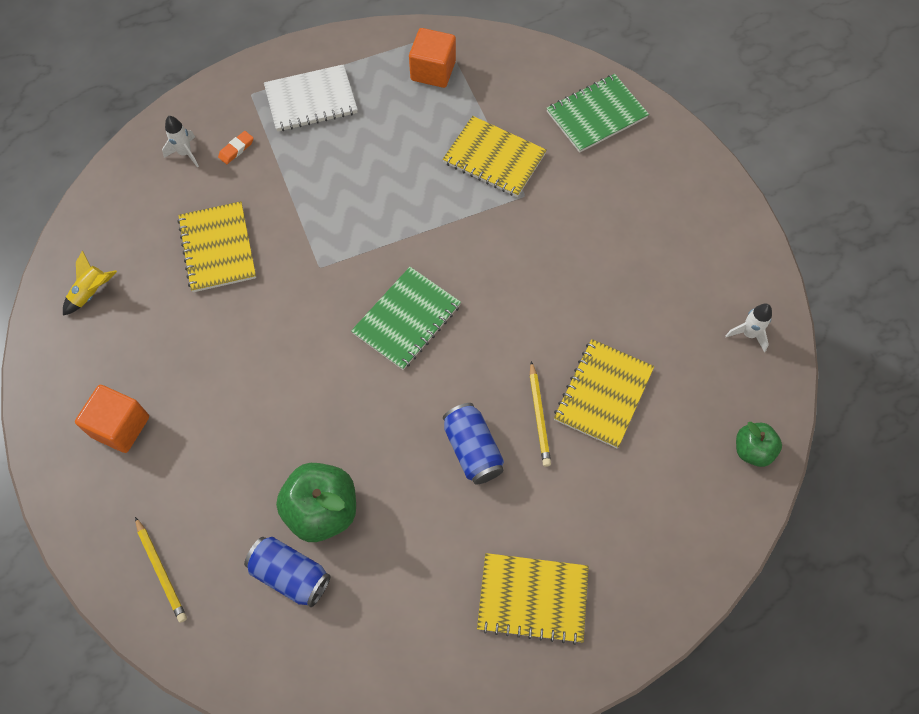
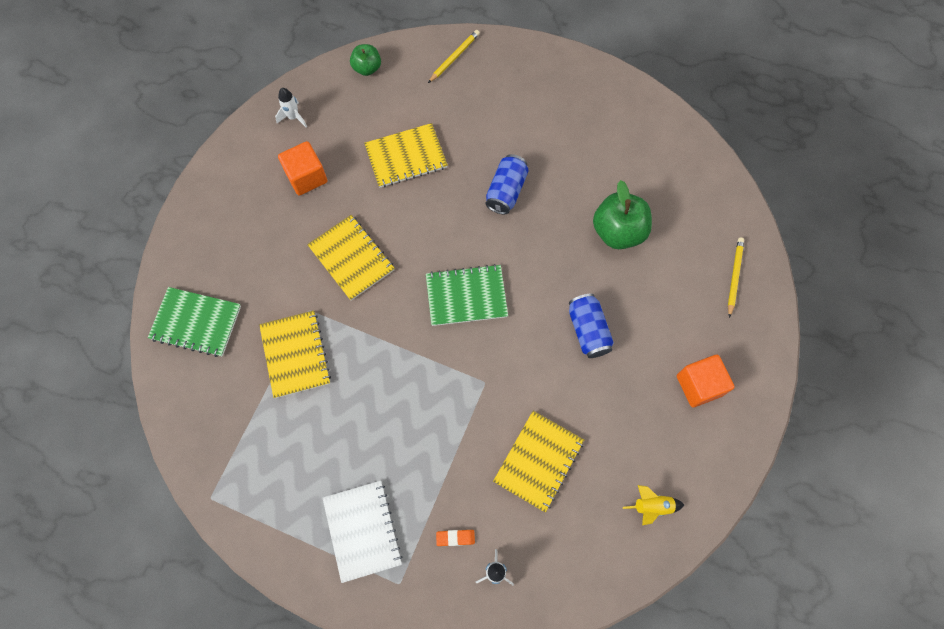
camera: 135 degrees left, 5 degrees up
blue can [244,537,331,607] -> blue can moved to [569,294,614,358]
white notebook [264,64,358,132] -> white notebook turned 45 degrees clockwise [323,481,403,583]
orange cube [409,28,456,88] -> orange cube moved to [278,141,328,196]
yellow notebook [477,553,589,645] -> yellow notebook moved to [307,215,395,301]
yellow pencil [530,361,551,467] -> yellow pencil moved to [428,30,480,83]

